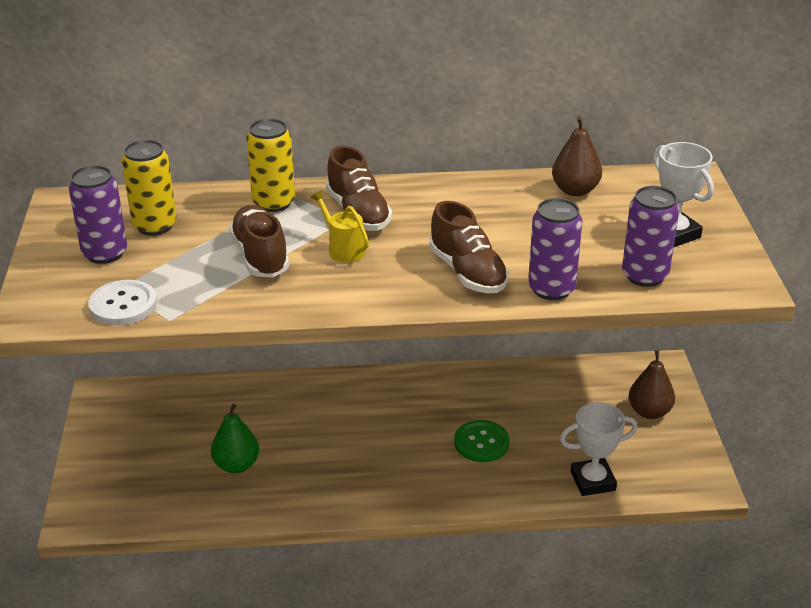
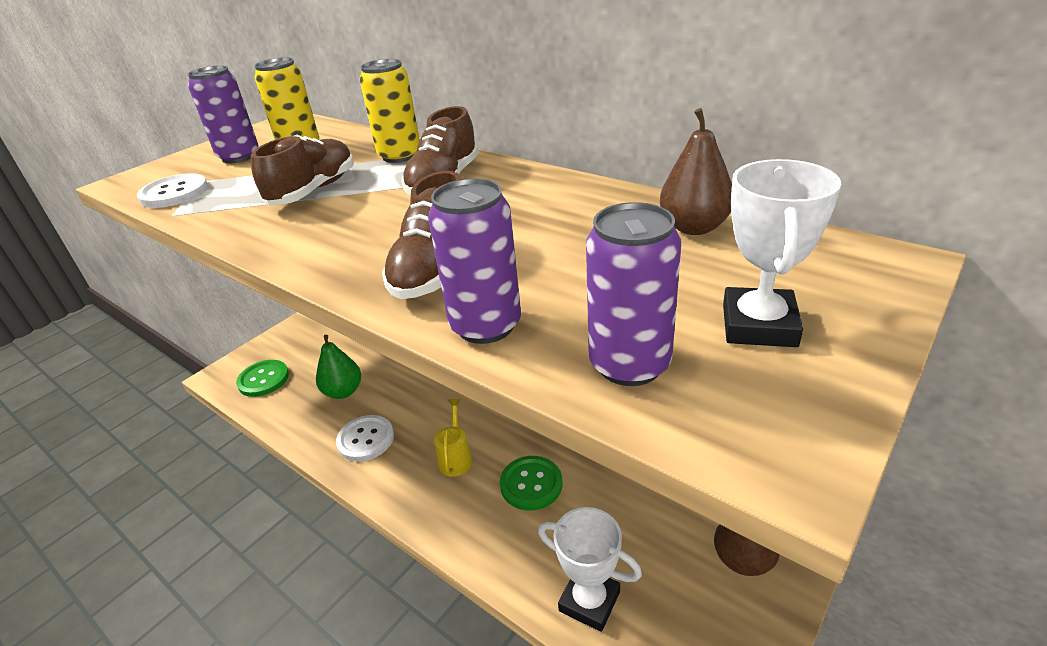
camera: 45 degrees right, 0 degrees up
yellow watering can [310,190,369,263] -> yellow watering can moved to [434,399,472,477]
none -> green button [236,360,289,397]
none -> white button [336,415,394,462]

